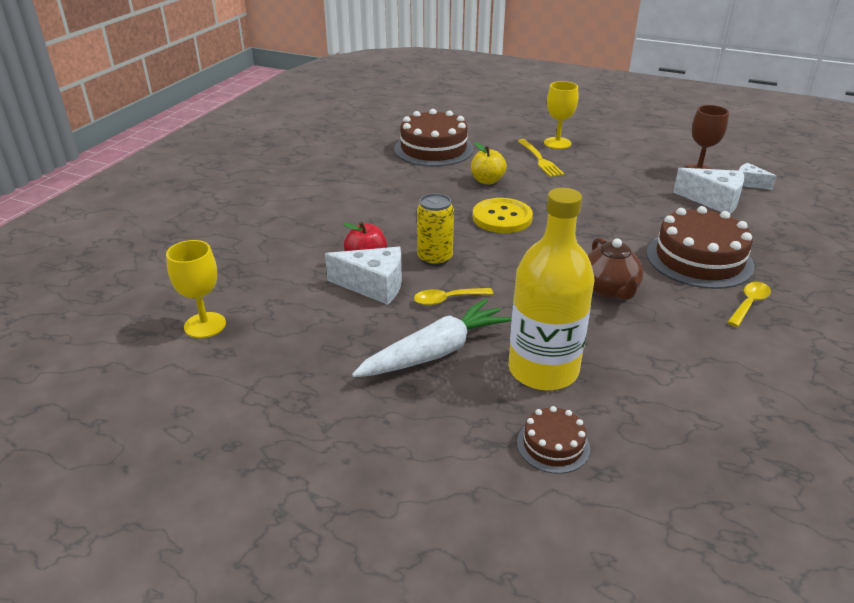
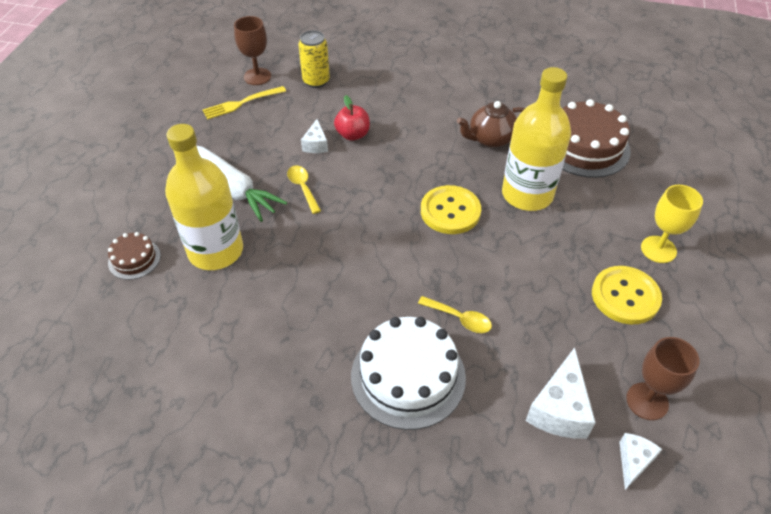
camera: 80 degrees right, 15 degrees up
yellow goblet [166,240,226,338] -> brown goblet [234,16,271,85]
white cheese [325,247,402,305] -> white cheese [301,119,328,153], size x0.58
yellow can [417,193,454,266] -> yellow can moved to [298,30,330,88]
yellow apple [471,142,507,185] -> yellow bottle [502,67,571,211]
yellow fork [518,139,564,177] -> yellow fork moved to [203,86,286,120]
brown teapot [588,237,644,300] -> brown teapot moved to [457,101,525,148]
brown cake [646,206,754,289] -> white cake [351,317,466,430]
yellow spoon [727,282,771,327] -> yellow spoon moved to [418,296,492,333]
none -> yellow button [592,266,662,324]

